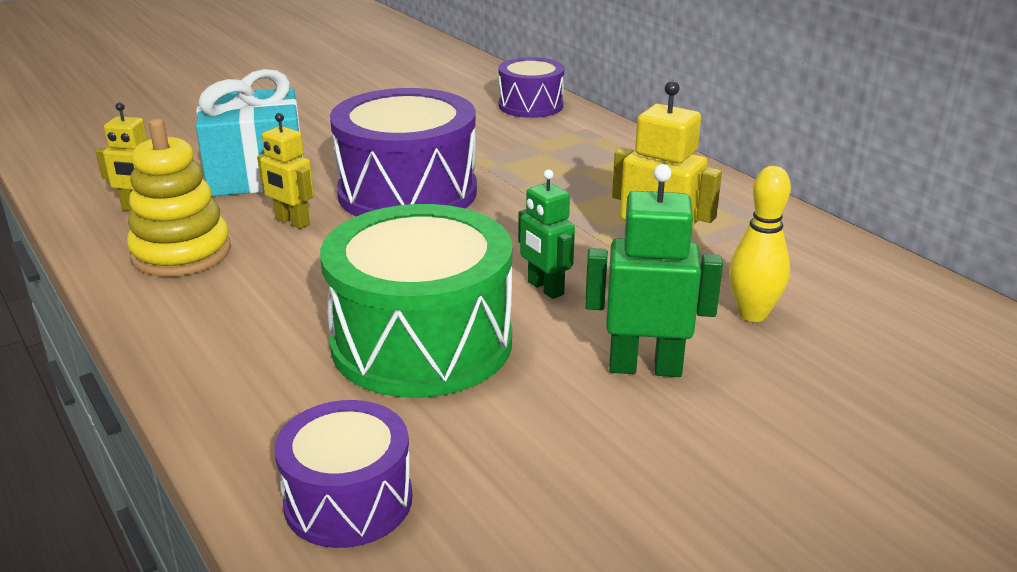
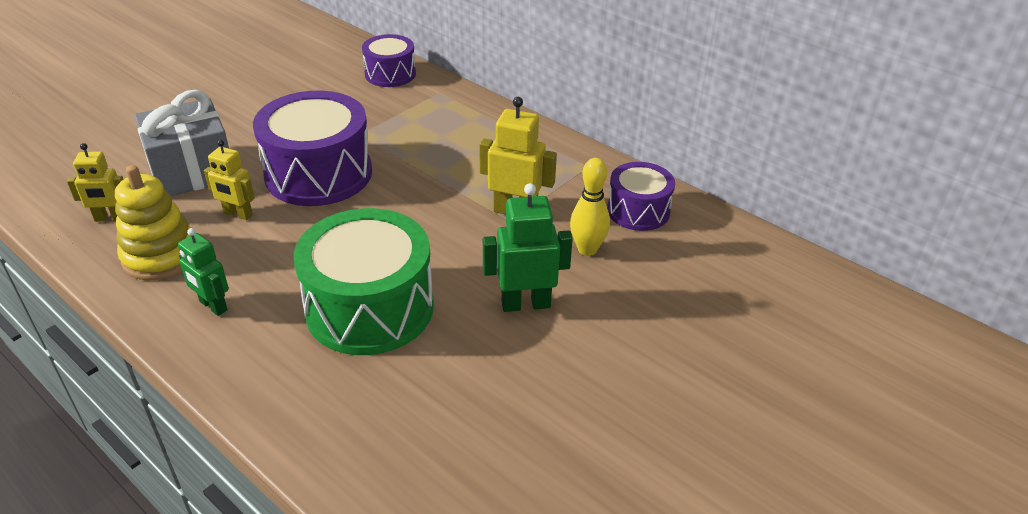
camera: 15 degrees left, 10 degrees up
turquoise gift [196,69,303,196] -> grey gift [134,90,229,196]
purple drum [274,400,412,548] -> purple drum moved to [607,162,675,231]
green robot [518,170,575,299] -> green robot moved to [178,228,229,316]

